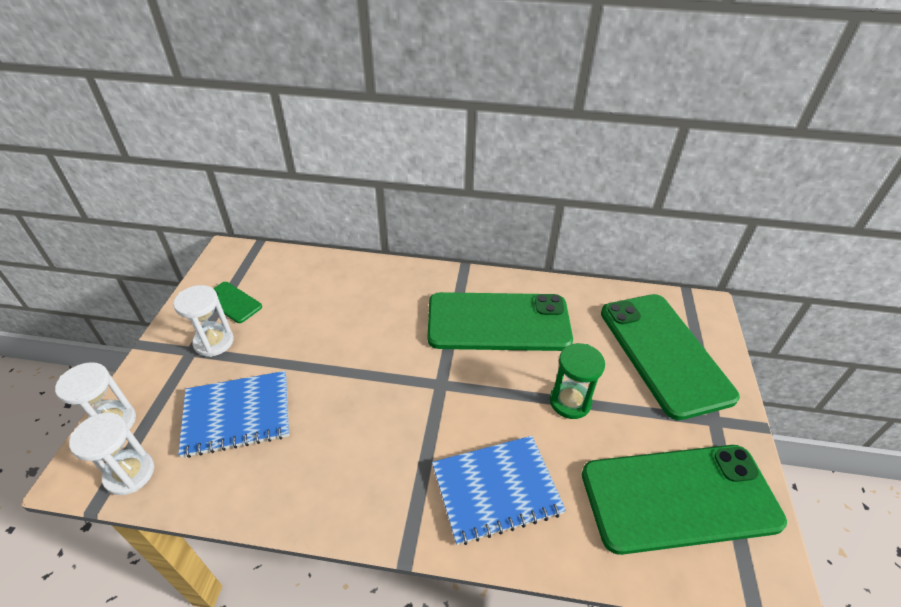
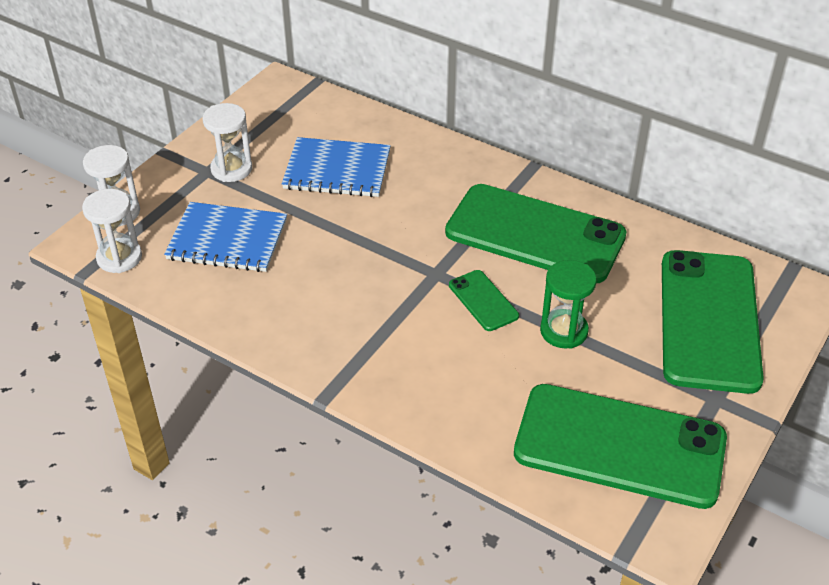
camera: 25 degrees right, 0 degrees up
green phone [213,282,262,323] -> green phone moved to [449,270,519,331]
blue notebook [432,436,566,545] -> blue notebook moved to [282,137,391,197]

